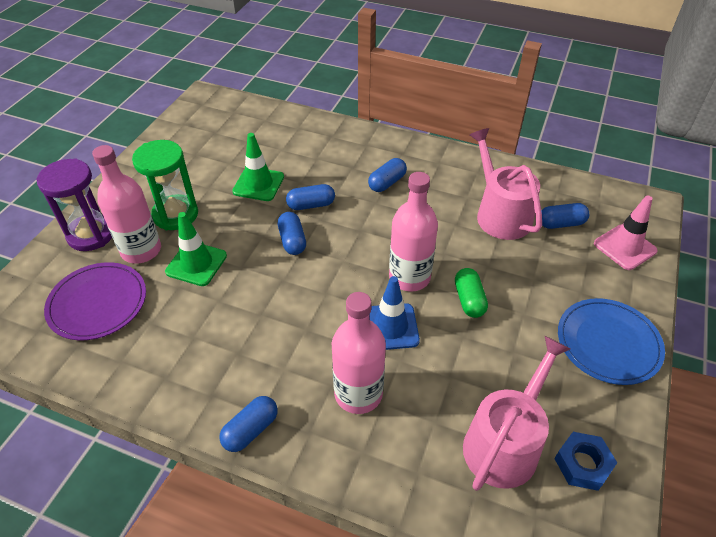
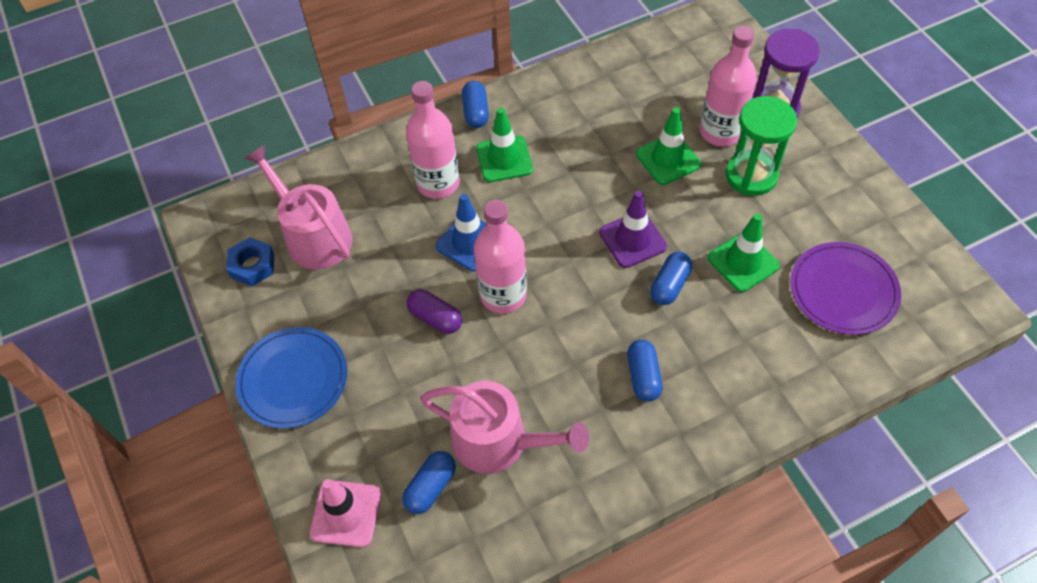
camera: 135 degrees right, 10 degrees up
purple plate [44,262,146,340] -> purple plate moved to [790,242,901,335]
blue capsule [278,212,306,255] -> purple traffic cone [599,190,667,268]
green capsule [455,268,488,318] -> purple capsule [407,289,462,334]
pink watering can [463,336,570,491] -> pink watering can turned 150 degrees clockwise [244,145,353,269]
none -> green traffic cone [476,107,533,182]

